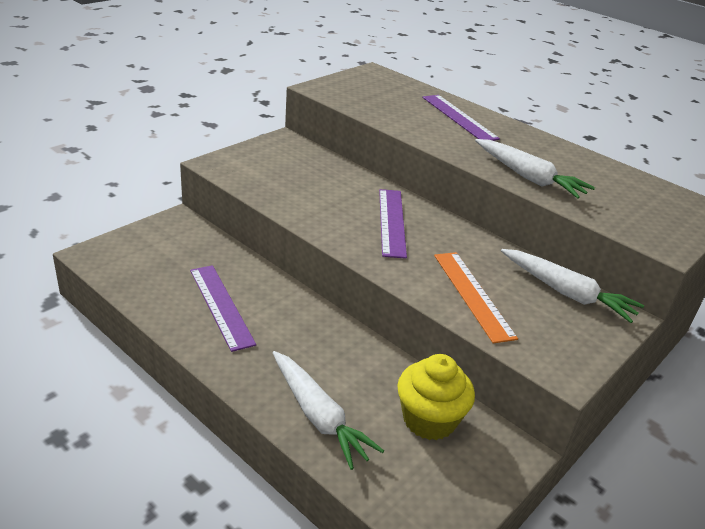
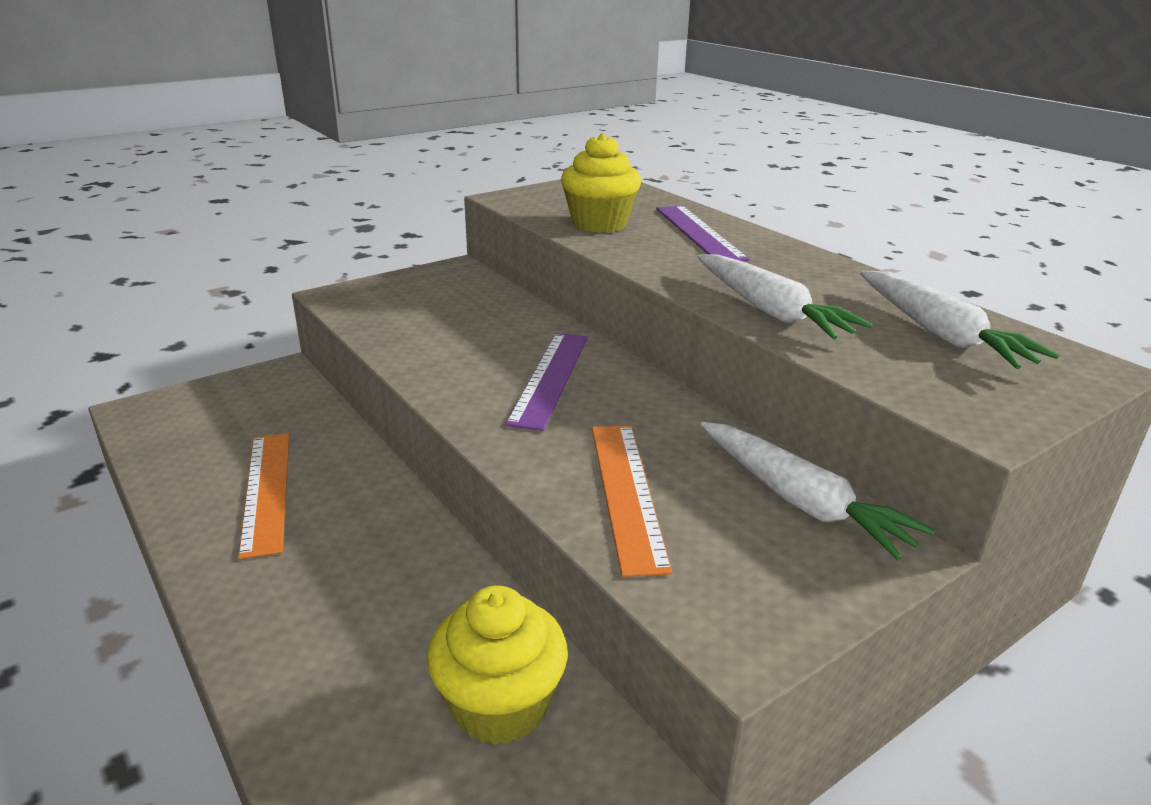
camera: 15 degrees right, 5 degrees down
purple ruler [190,265,256,352] -> orange ruler [238,433,289,559]
white carrot [273,351,384,470] -> white carrot moved to [860,271,1060,369]
none -> yellow cupcake [561,133,641,233]

